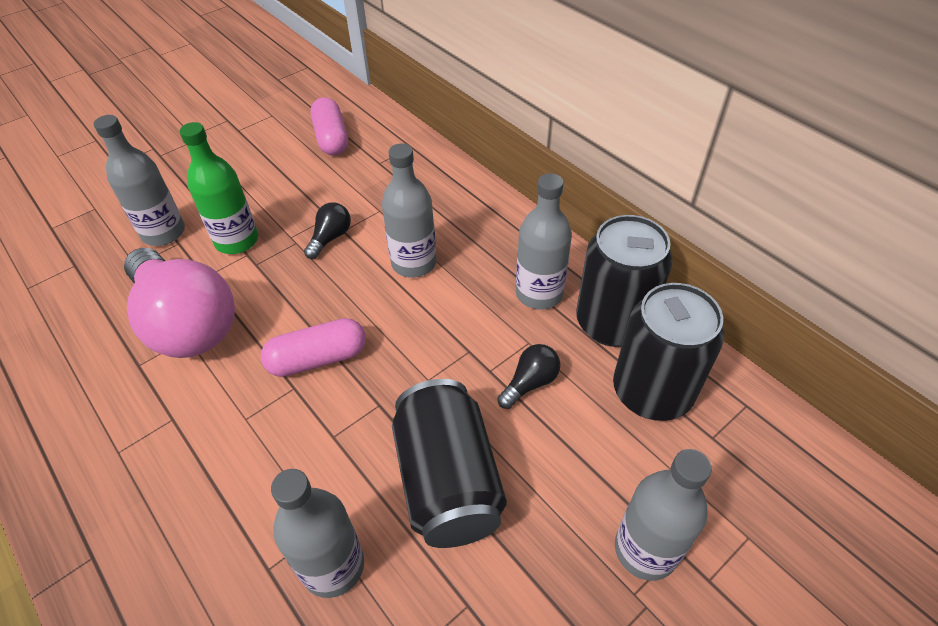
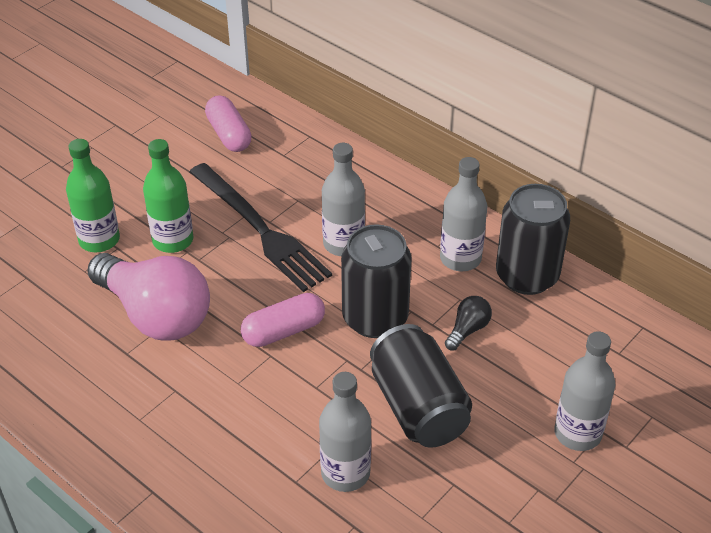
camera: 10 degrees left, 5 degrees down
grey bottle [93,115,185,246] -> green bottle [66,139,120,252]
black light bulb [304,202,351,259] -> black fork [189,163,332,292]
black can [613,283,724,421] -> black can moved to [341,224,412,338]

